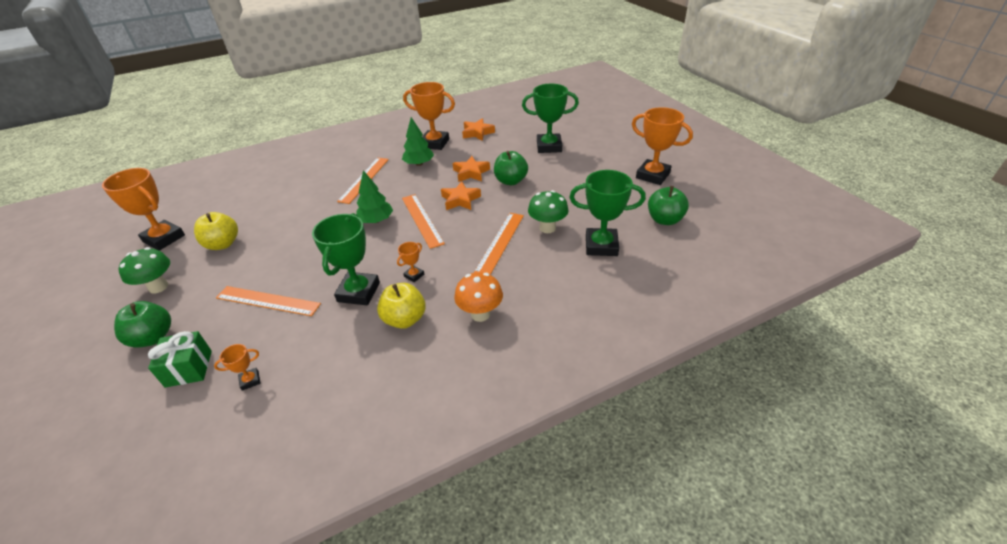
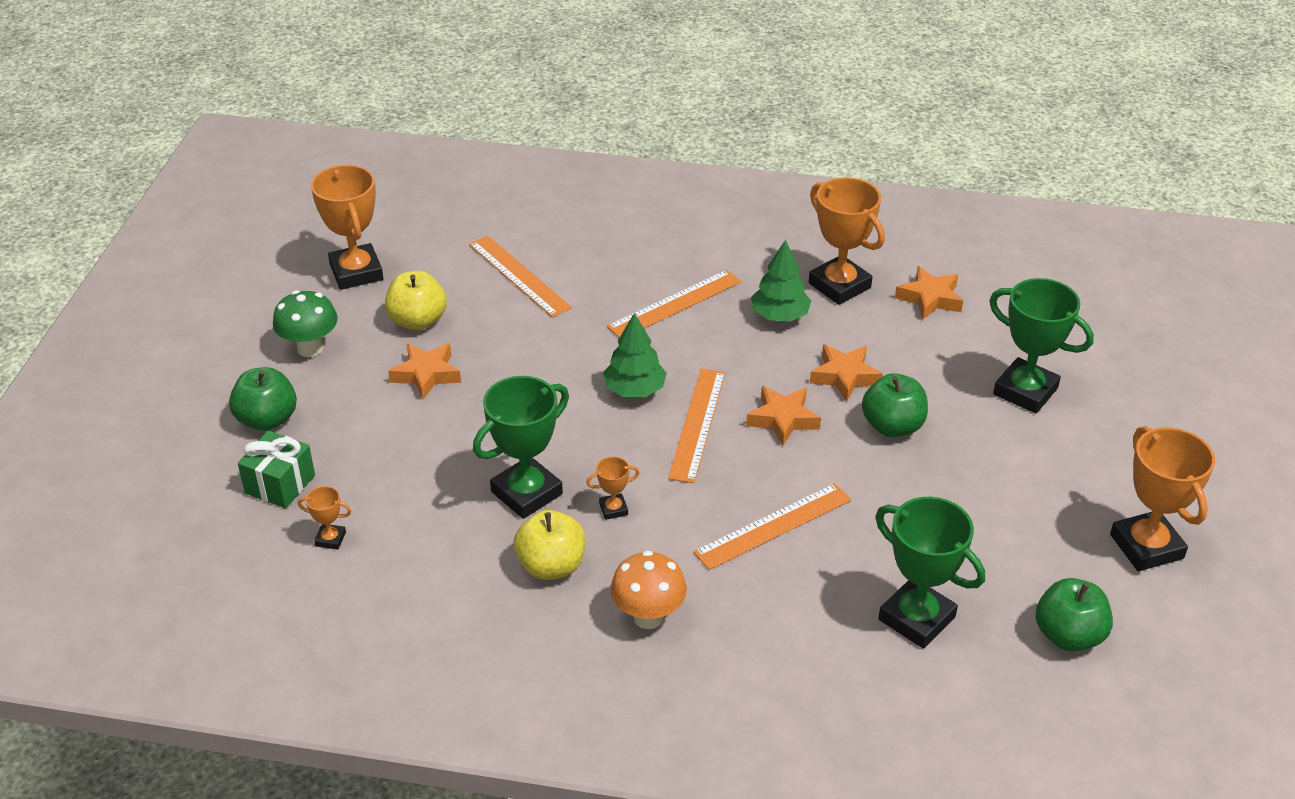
camera: 35 degrees right, 0 degrees up
orange ruler [216,286,321,316] -> orange ruler moved to [469,236,572,318]
green mushroom [528,190,569,233] -> none
none -> orange star [388,343,461,399]

